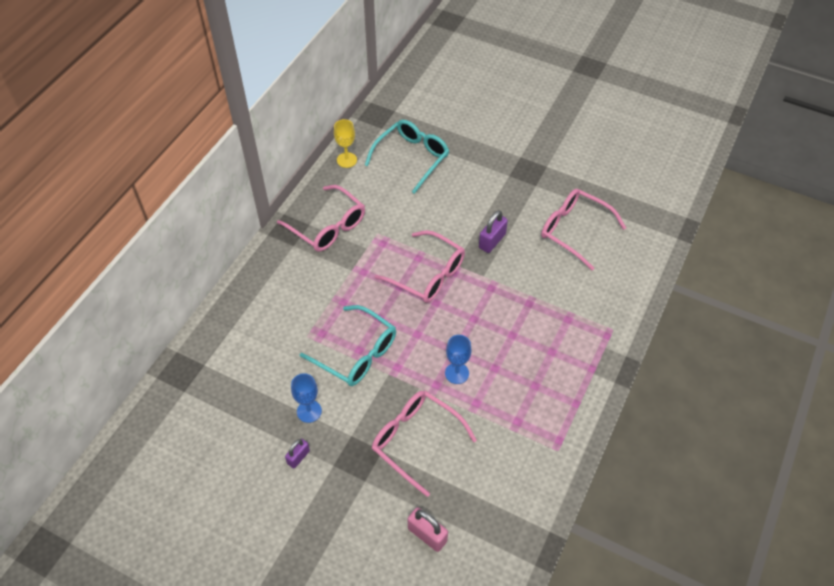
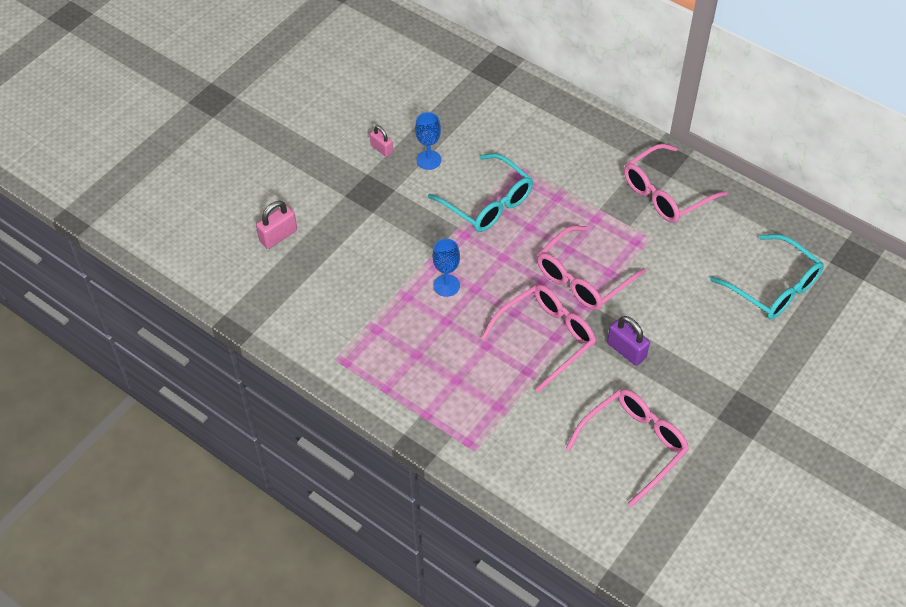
camera: 100 degrees right, 0 degrees up
purple padlock [285,439,310,468] -> pink padlock [370,126,393,157]
turquoise glasses [300,305,396,386] -> turquoise glasses turned 90 degrees counterclockwise [428,153,533,232]
yellow goblet [334,119,357,168] -> none
pink glasses [372,391,477,497] -> pink glasses moved to [481,285,596,392]

